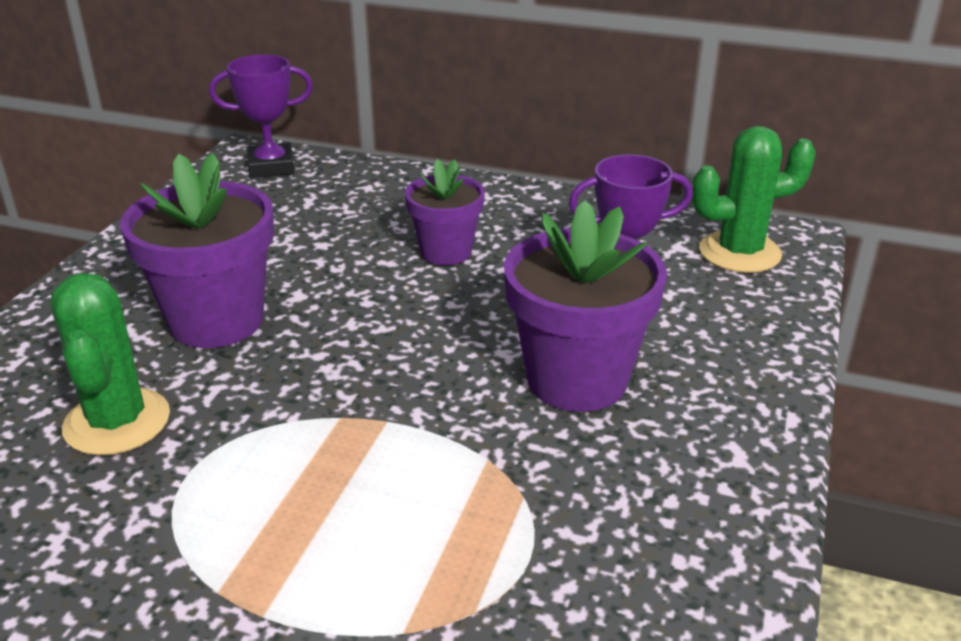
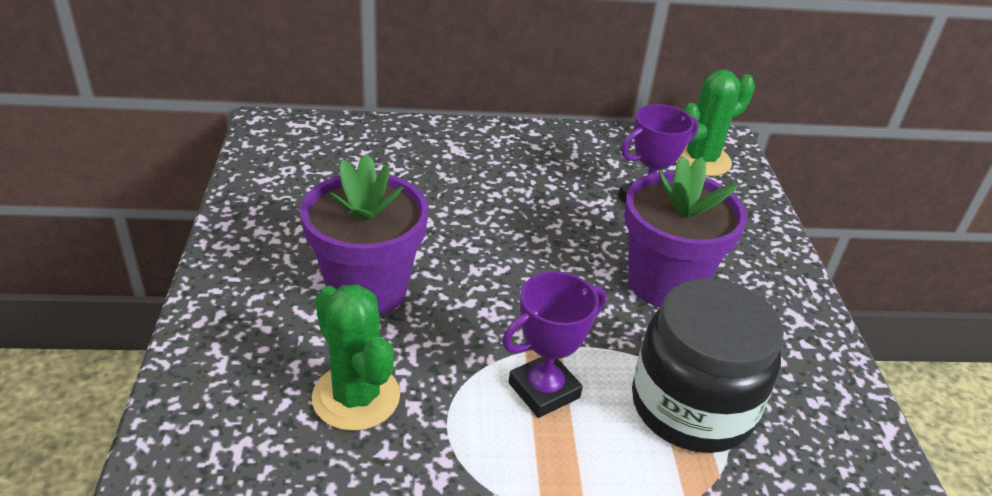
camera: 25 degrees left, 5 degrees up
purple trophy [209,54,313,178] -> purple trophy moved to [502,271,606,418]
purple flower pot [405,159,485,265] -> none
none -> black jar [632,278,784,453]

